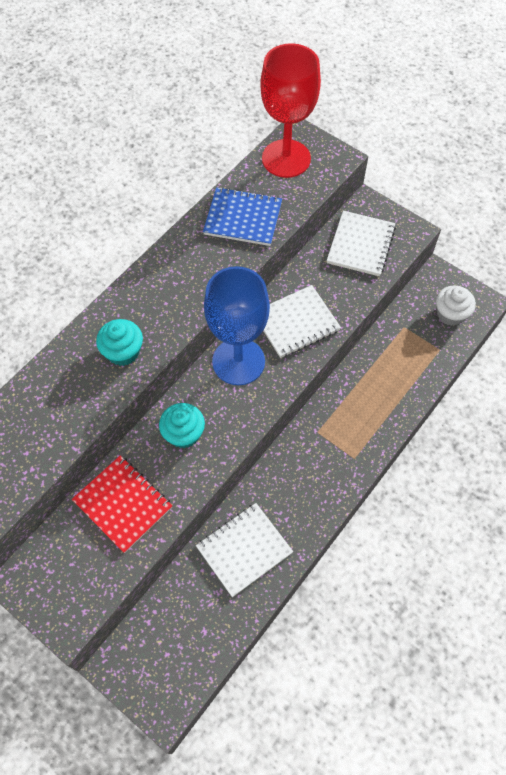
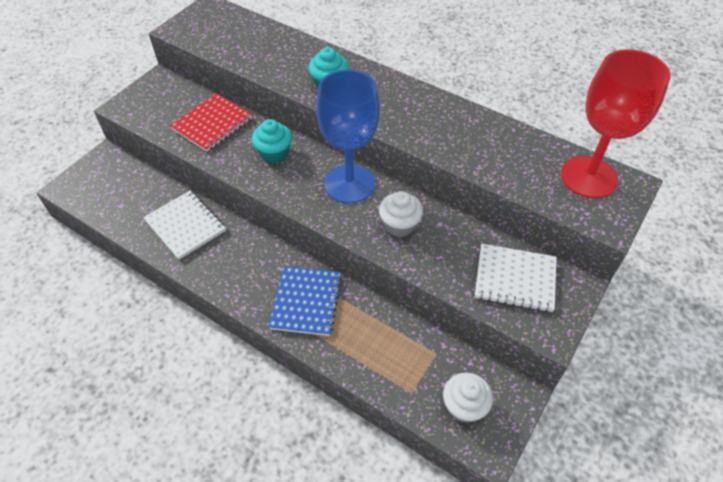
camera: 85 degrees right, 10 degrees down
blue notebook [203,187,282,246] -> blue notebook moved to [269,266,342,336]
white notebook [263,285,341,358] -> white cupcake [379,191,423,237]

